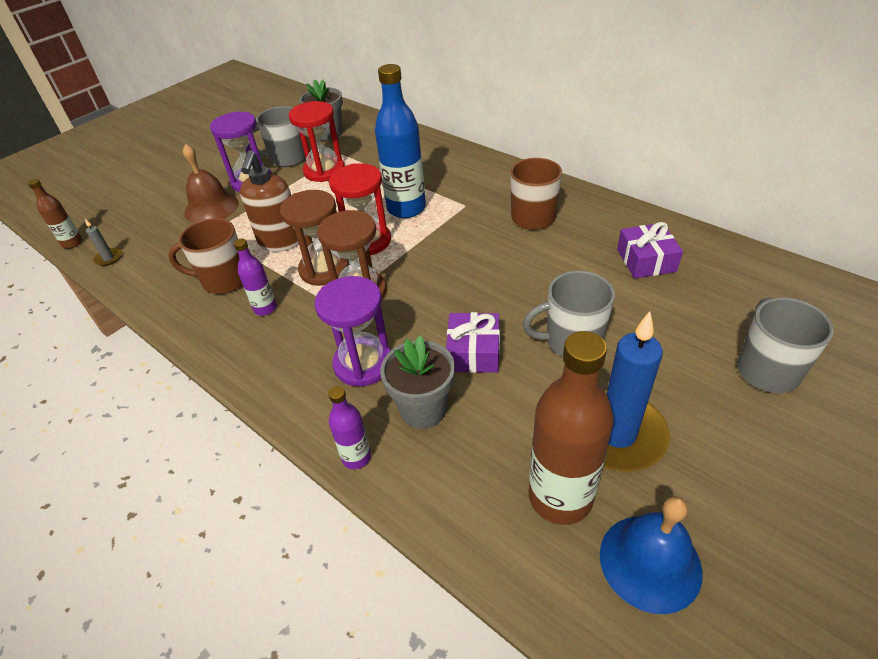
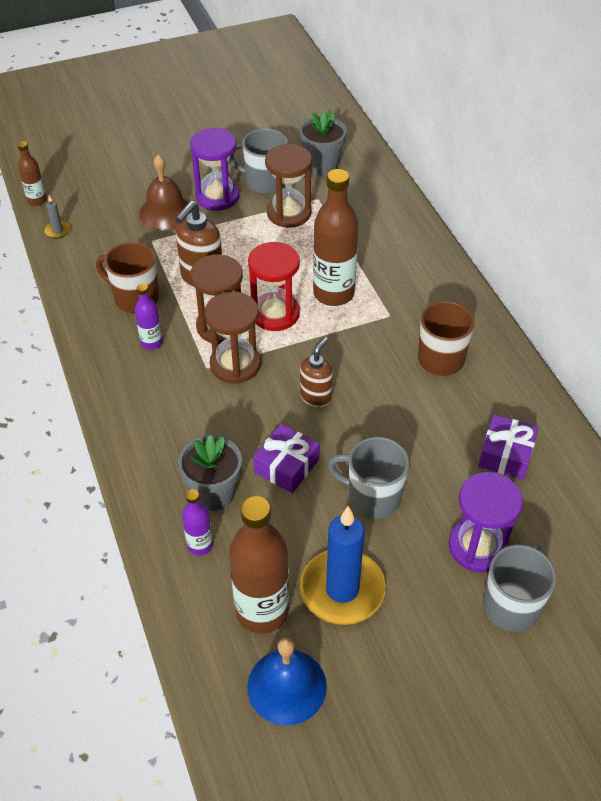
camera: 25 degrees right, 5 degrees up
red hourglass [289,101,345,182] -> brown hourglass [265,144,312,228]
purple hourglass [315,276,391,387] -> purple hourglass moved to [449,472,523,572]
purple bottle [328,386,371,469] -> purple bottle moved to [182,489,213,556]
blue bottle [375,64,426,218] -> brown bottle [313,169,359,306]
none -> brown soap dispenser [300,337,333,407]

